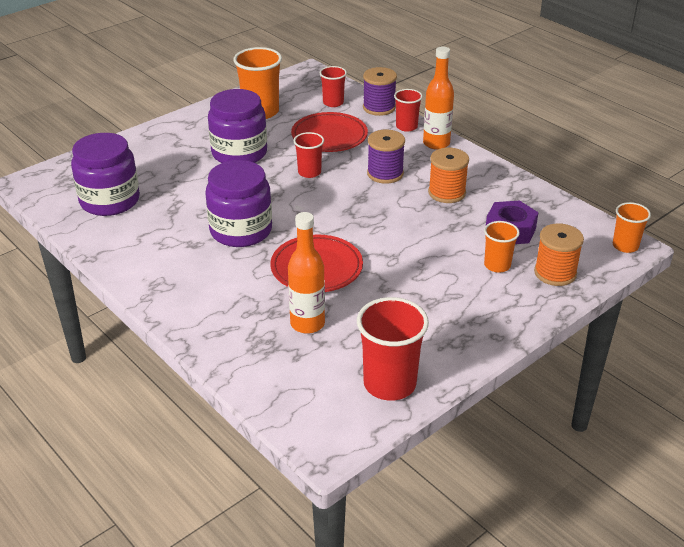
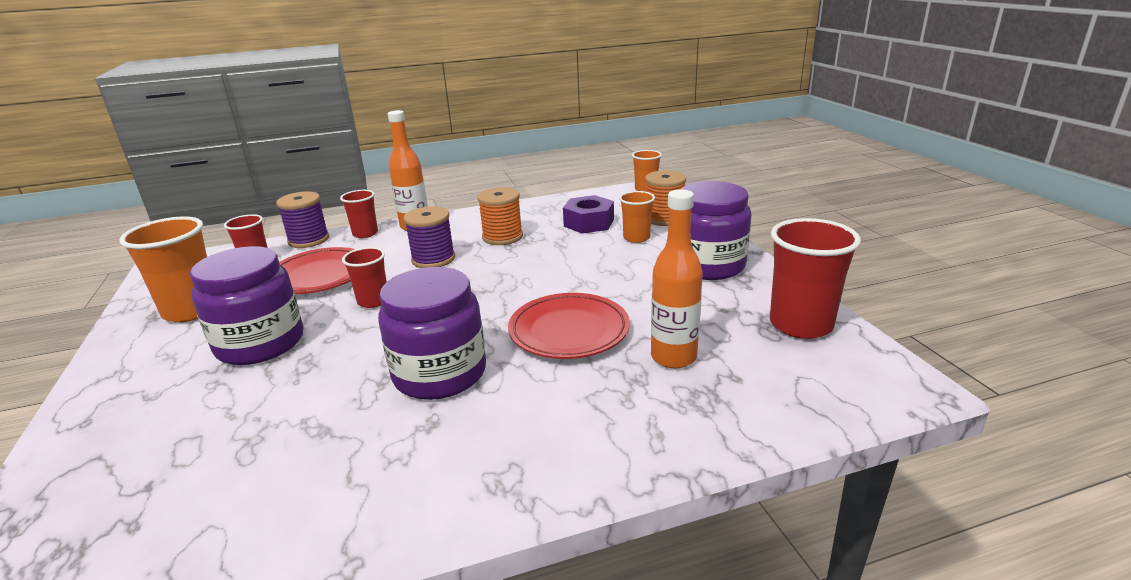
camera: 65 degrees left, 10 degrees down
purple jar [71,133,140,216] -> purple jar moved to [681,181,752,280]

